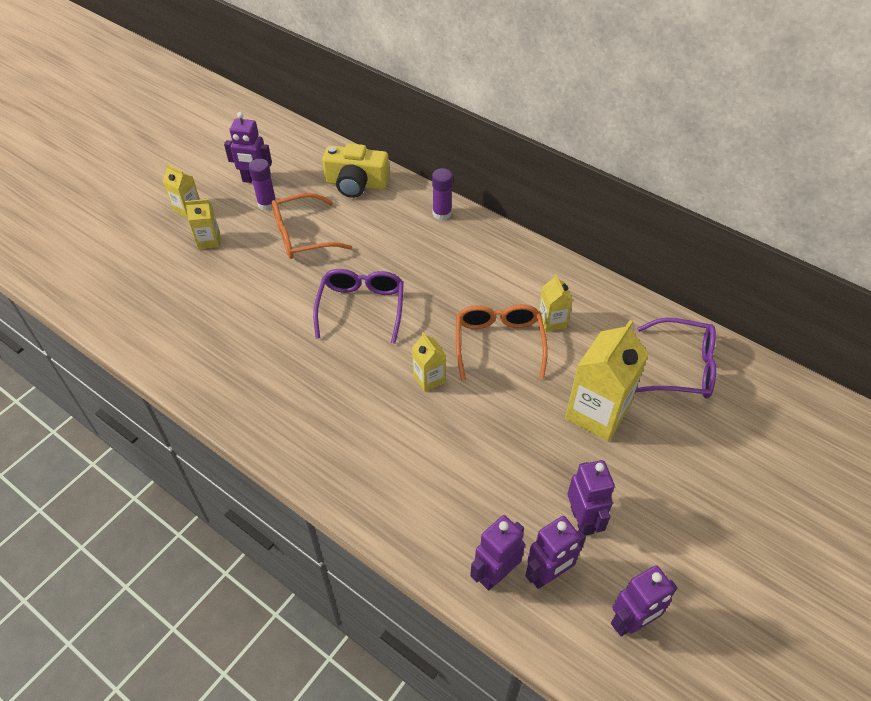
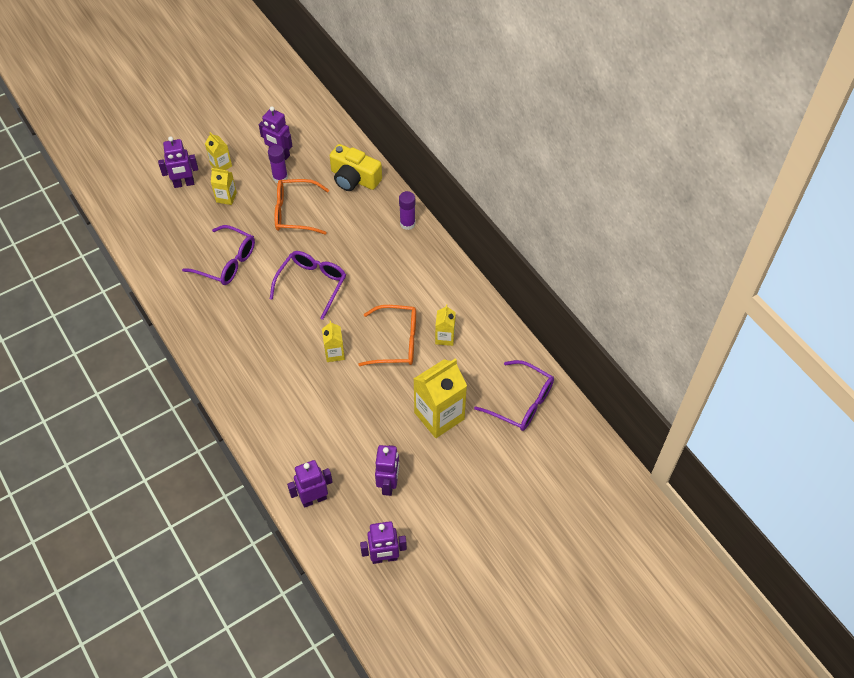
camera: 20 degrees right, 5 degrees up
orange glasses [456,304,548,381] -> orange glasses turned 75 degrees clockwise [358,305,416,366]
purple robot [525,516,586,589] -> purple robot moved to [158,137,198,188]
none -> purple glasses [182,225,255,285]

